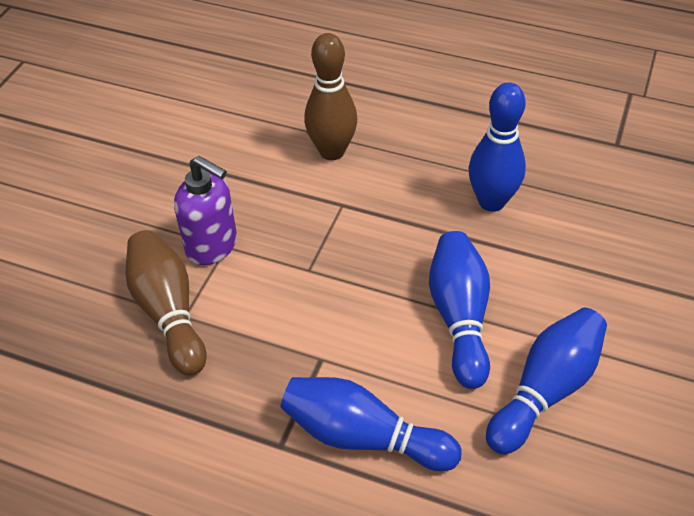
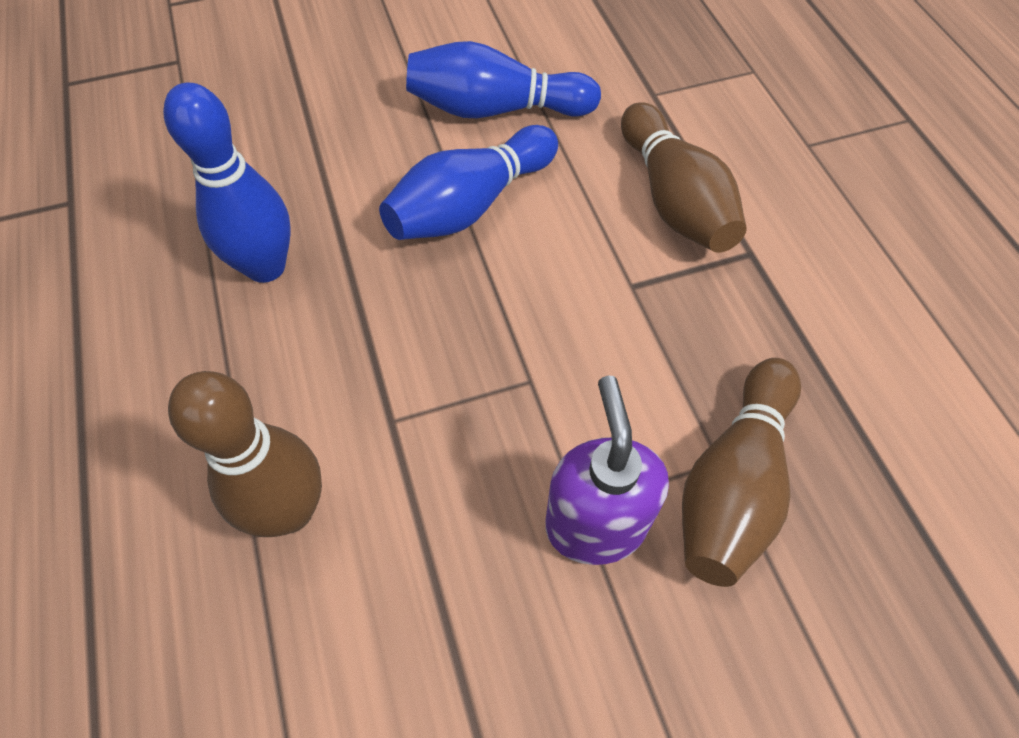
camera: 130 degrees left, 10 degrees up
blue bowling pin [280,377,462,471] -> brown bowling pin [621,102,747,253]

